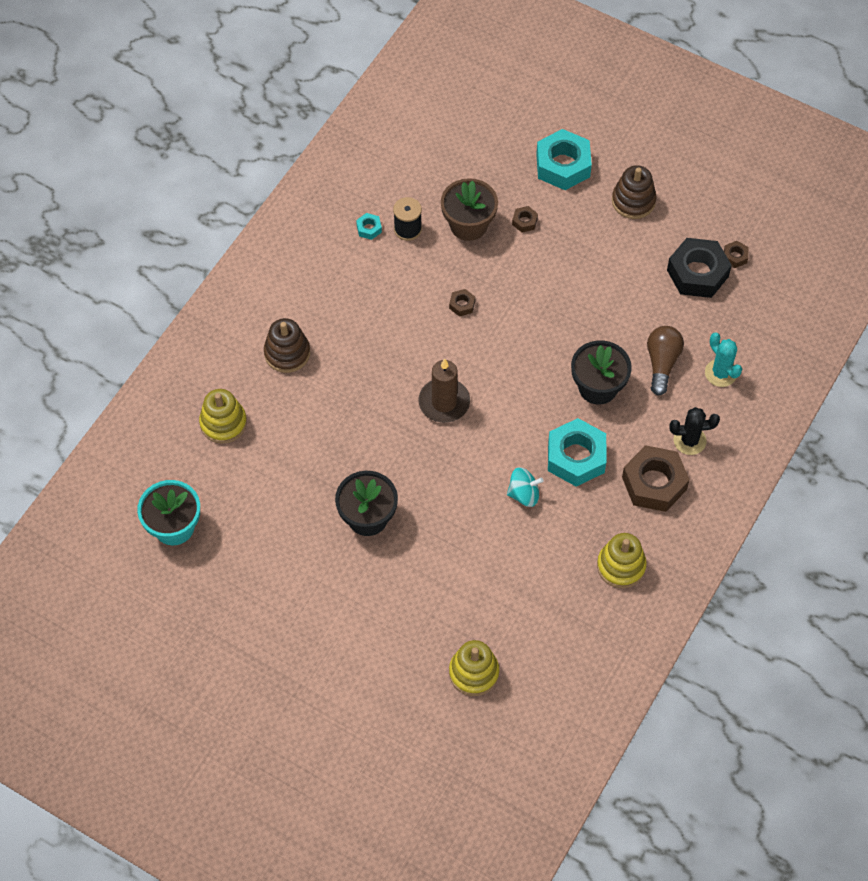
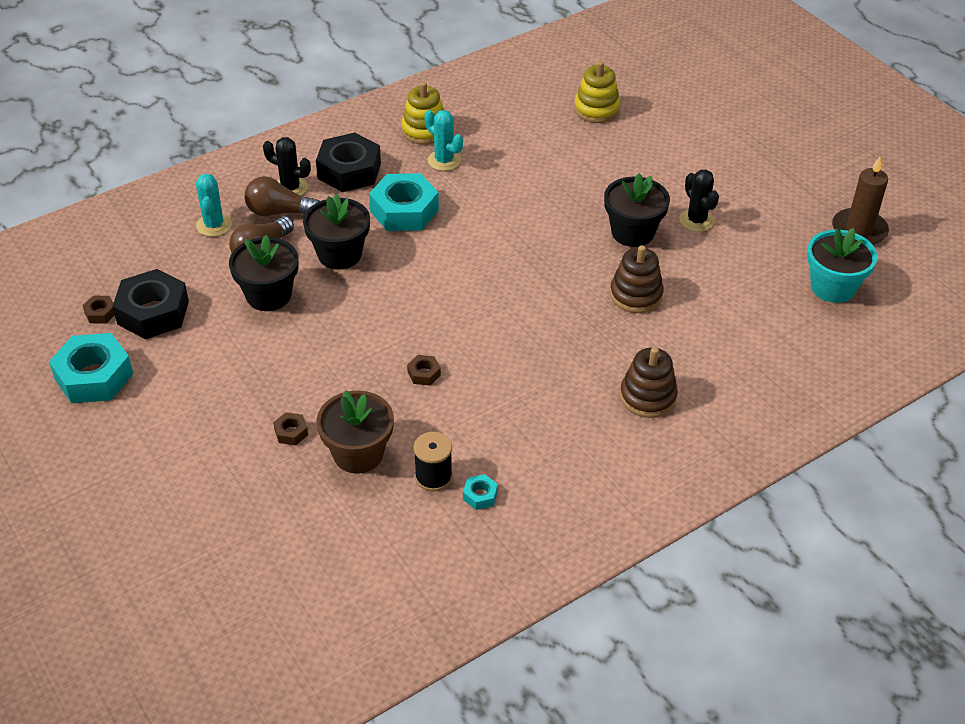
camera: 155 degrees left, 15 degrees down
yellow stacking toy [199,389,247,444] -> none
brown candle [419,359,470,423] -> brown candle moved to [832,157,889,245]
turquoise spinning top [507,467,543,507] -> none
turquoise nut [536,129,592,190] -> turquoise nut moved to [49,333,133,403]
brown stacking toy [612,165,657,219] -> brown stacking toy moved to [610,245,664,313]
brown nut [622,445,690,512] -> black nut [316,133,381,192]
none -> black flower pot [229,235,298,311]
none -> brown light bulb [244,176,320,216]
none -> turquoise cactus [424,110,463,171]
none -> black cactus [679,170,719,232]

